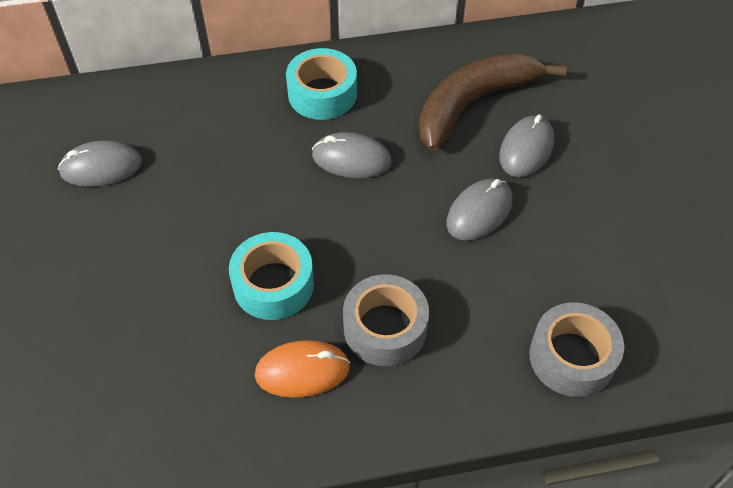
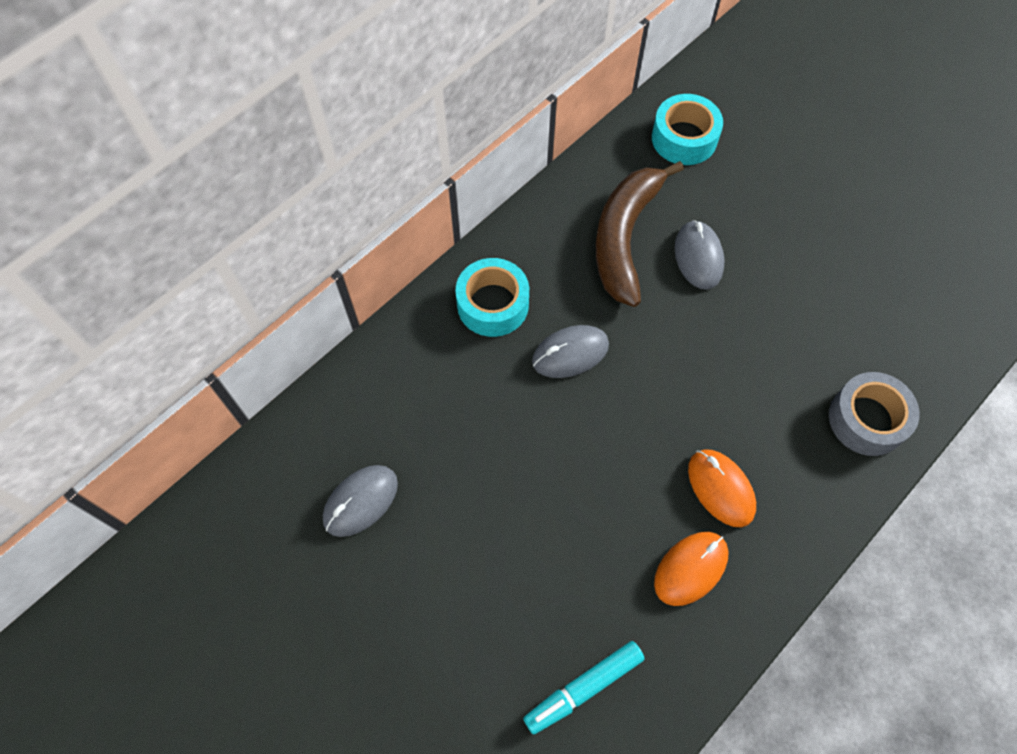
camera: 35 degrees left, 10 degrees up
turquoise tape [229,232,314,320] -> turquoise tape moved to [652,94,723,165]
grey tape [343,274,429,366] -> orange mouse [688,449,756,527]
grey mouse [446,179,513,241] -> none
none -> turquoise marker [523,641,645,735]

